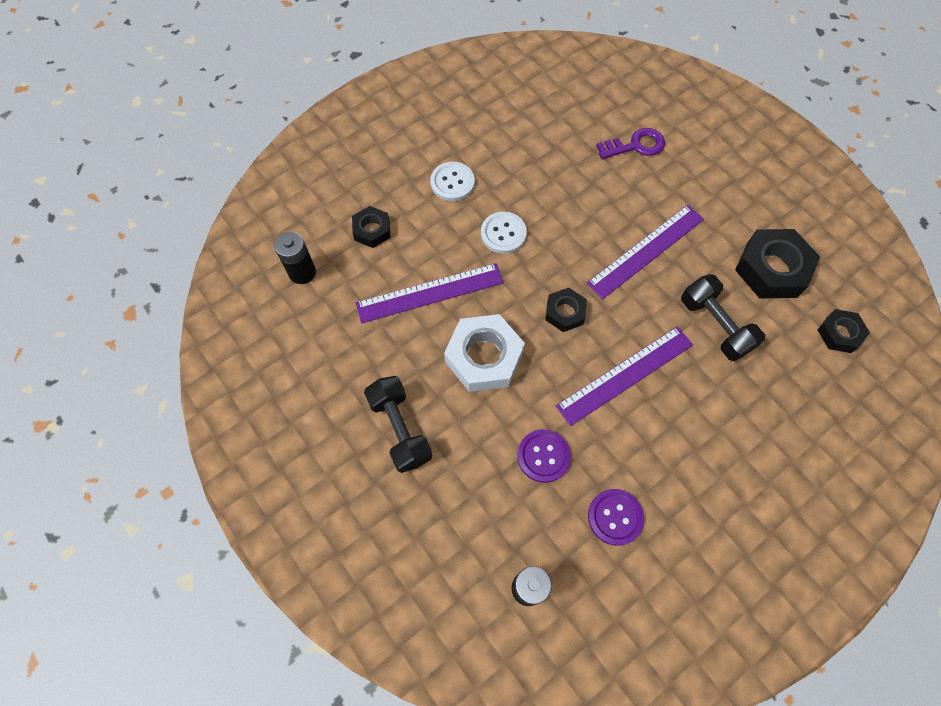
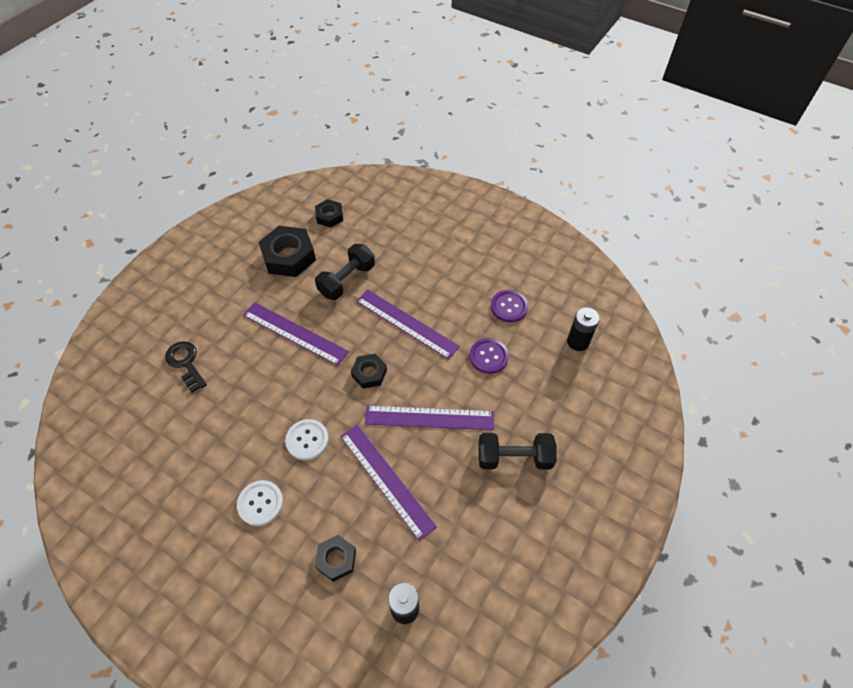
camera: 110 degrees left, 10 degrees down
black dumbbell [364,376,432,473] -> black dumbbell turned 45 degrees clockwise [478,433,557,470]
white nut [444,314,525,392] -> purple ruler [365,405,494,430]
purple key [596,128,665,159] -> black key [165,341,207,393]

